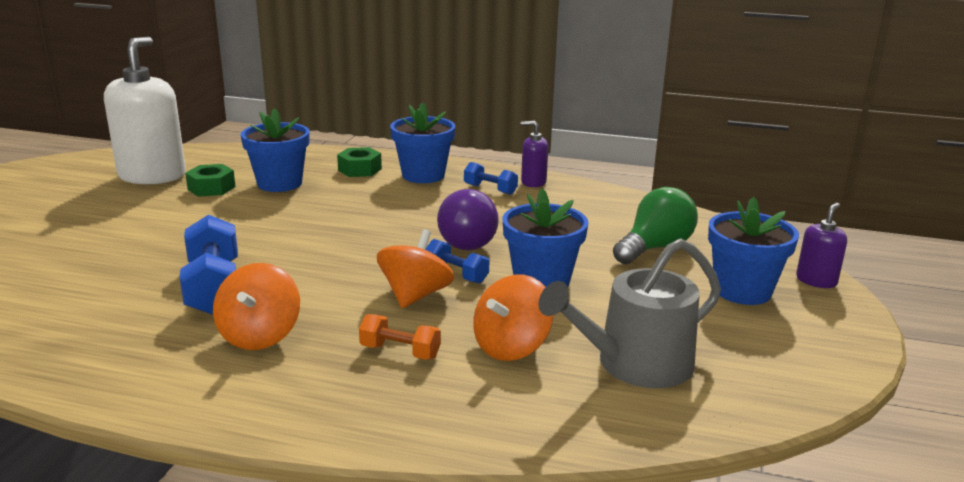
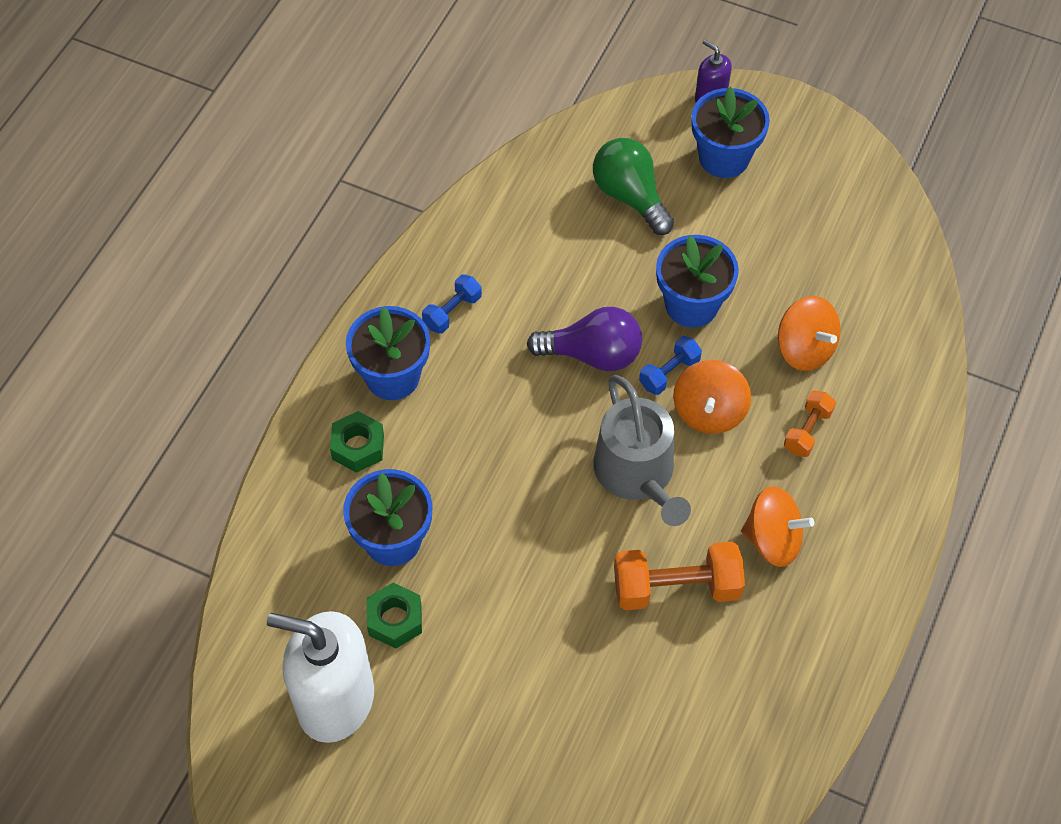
camera: 80 degrees left, 35 degrees up
blue dumbbell [179,215,238,315] -> orange dumbbell [614,542,745,610]
orange spinning top [377,229,454,308] -> orange spinning top turned 105 degrees counterclockwise [673,360,751,434]
purple soap dispenser [521,121,548,187] -> none
grey watering can [538,238,721,388] -> grey watering can moved to [594,375,691,526]

